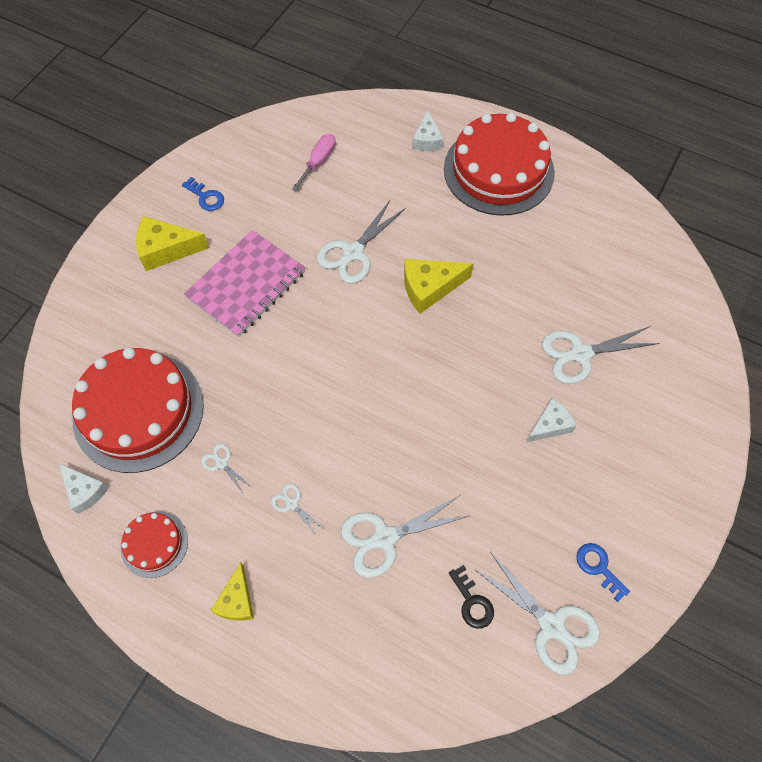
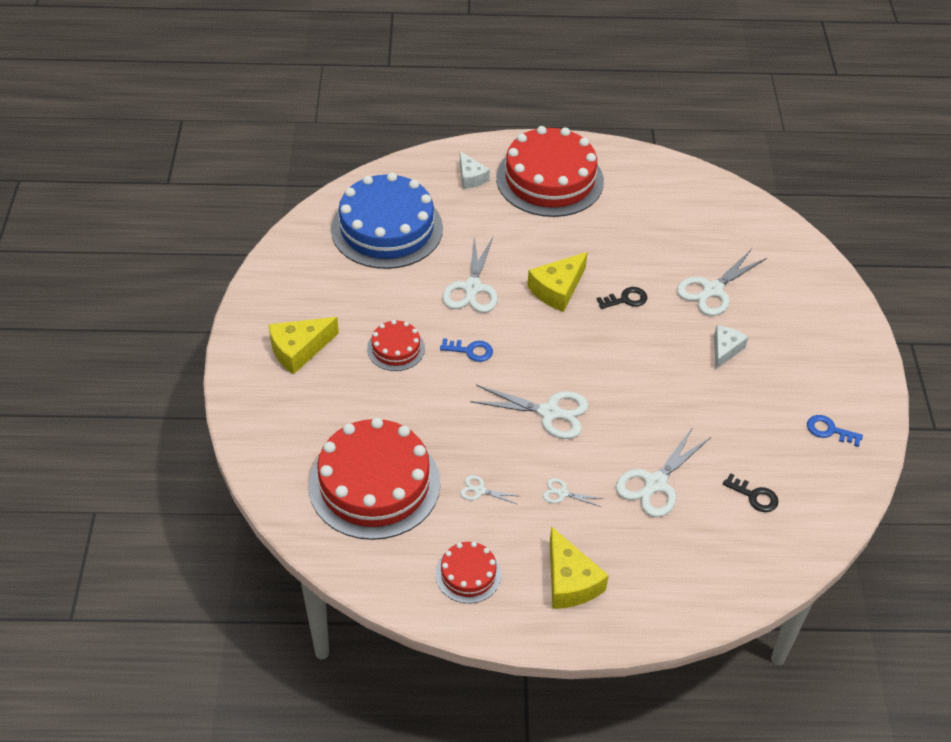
camera: 30 degrees left, 15 degrees down
white cheese [59,464,109,514] -> none
blue key [182,177,224,211] -> blue key moved to [440,338,493,362]
pink notebook [184,230,306,337] -> red cake [367,320,425,371]
yellow cheese [211,562,254,621] -> yellow cheese [550,526,609,609], size x1.51
pink screwdriver [292,134,336,191] -> blue cake [331,173,443,269]
white scissors [474,553,600,675] -> white scissors moved to [470,385,589,439]
none -> black key [597,287,647,309]

